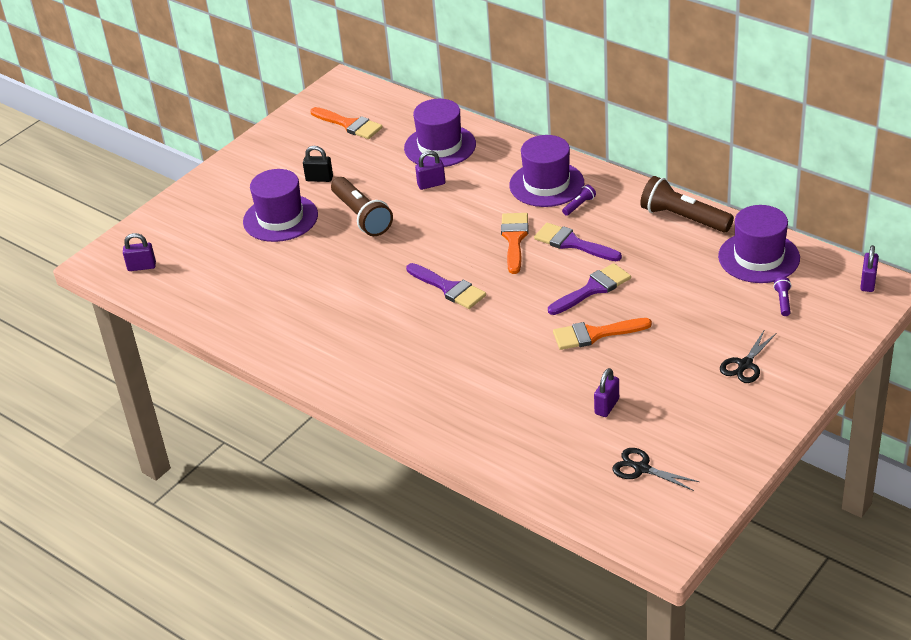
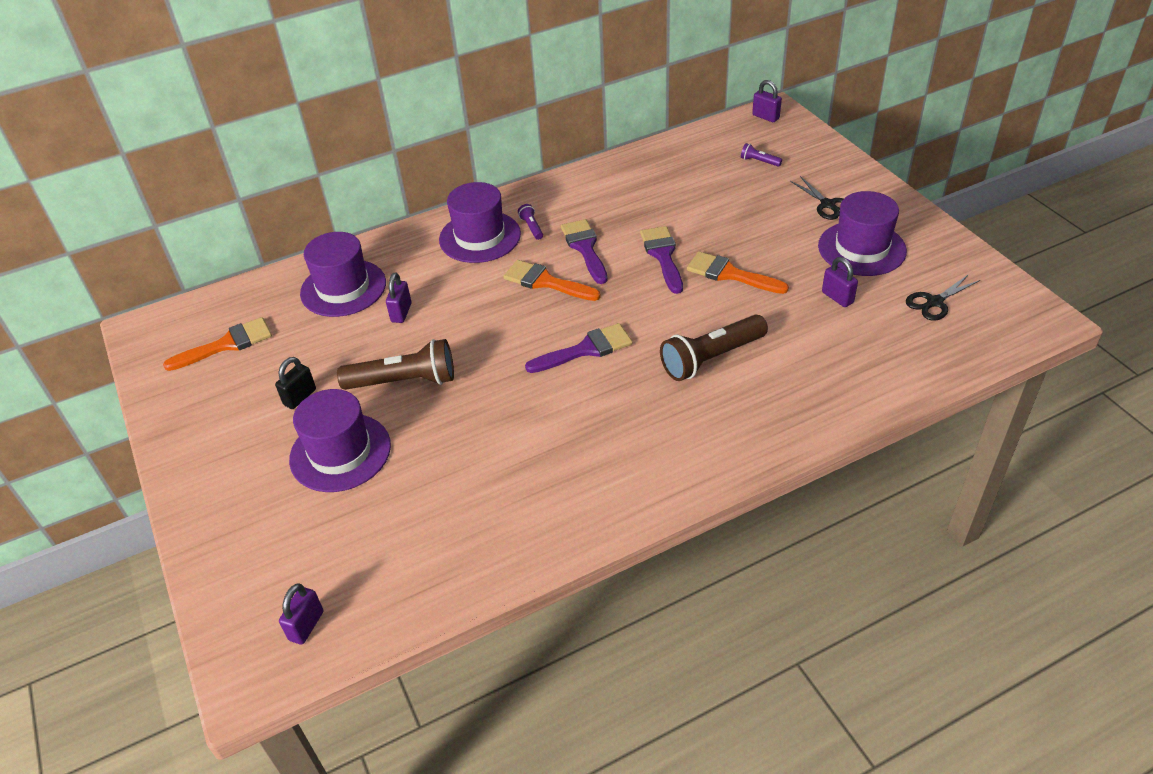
camera: 65 degrees left, 5 degrees up
purple brush [534,223,622,261] -> purple brush turned 105 degrees clockwise [561,219,608,284]
orange brush [553,318,652,350] -> orange brush turned 105 degrees clockwise [687,251,789,294]
brown flashlight [640,176,734,233] -> brown flashlight moved to [660,314,768,381]
purple hat [718,205,800,283] -> purple hat moved to [818,191,907,276]

